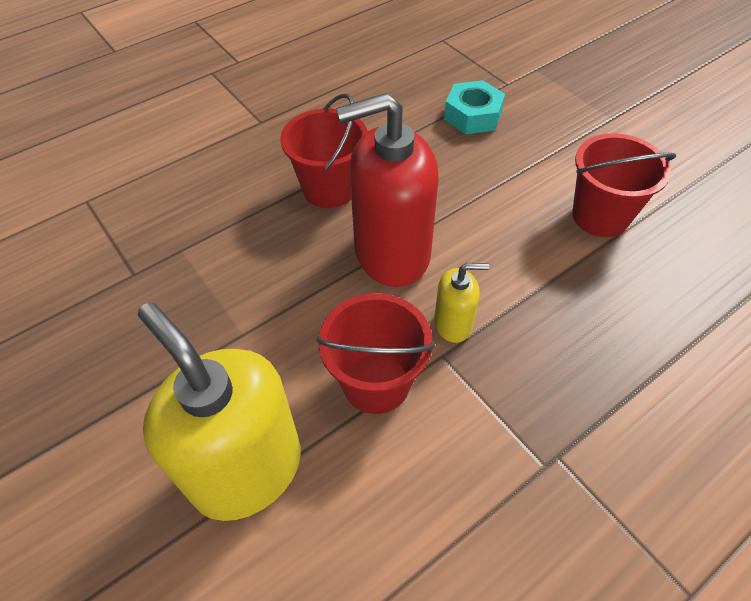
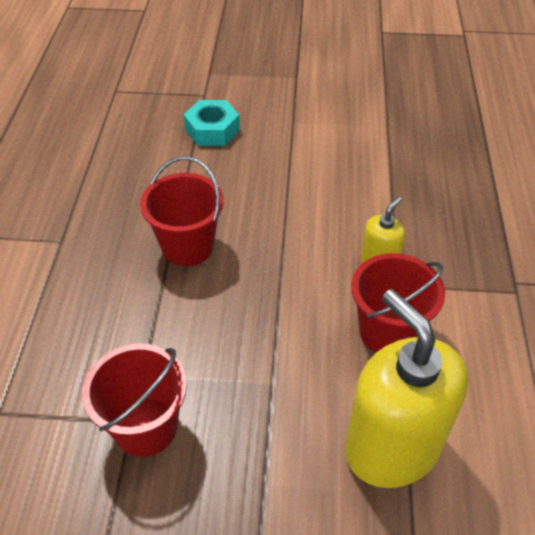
camera: 50 degrees left, 5 degrees down
yellow soap dispenser [138,302,301,521] -> yellow soap dispenser turned 60 degrees clockwise [345,289,468,488]
red soap dispenser [336,93,439,287] -> none
red bucket [572,133,676,237] -> red bucket moved to [82,343,187,457]

